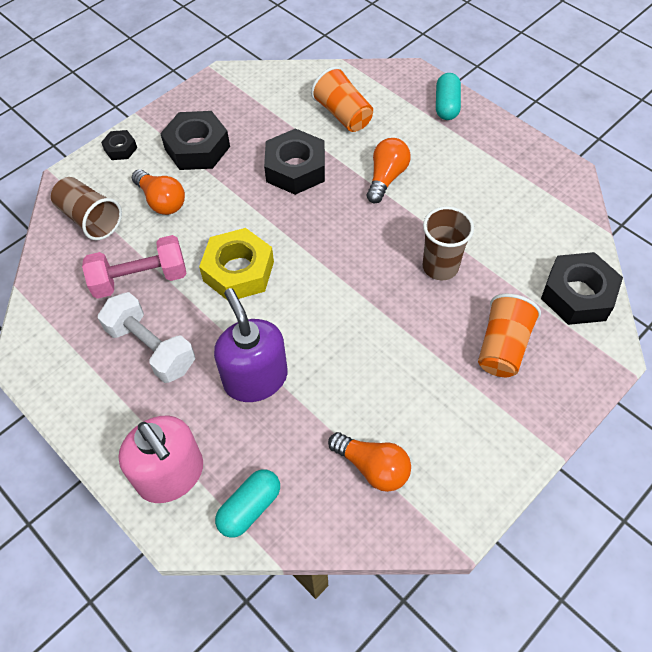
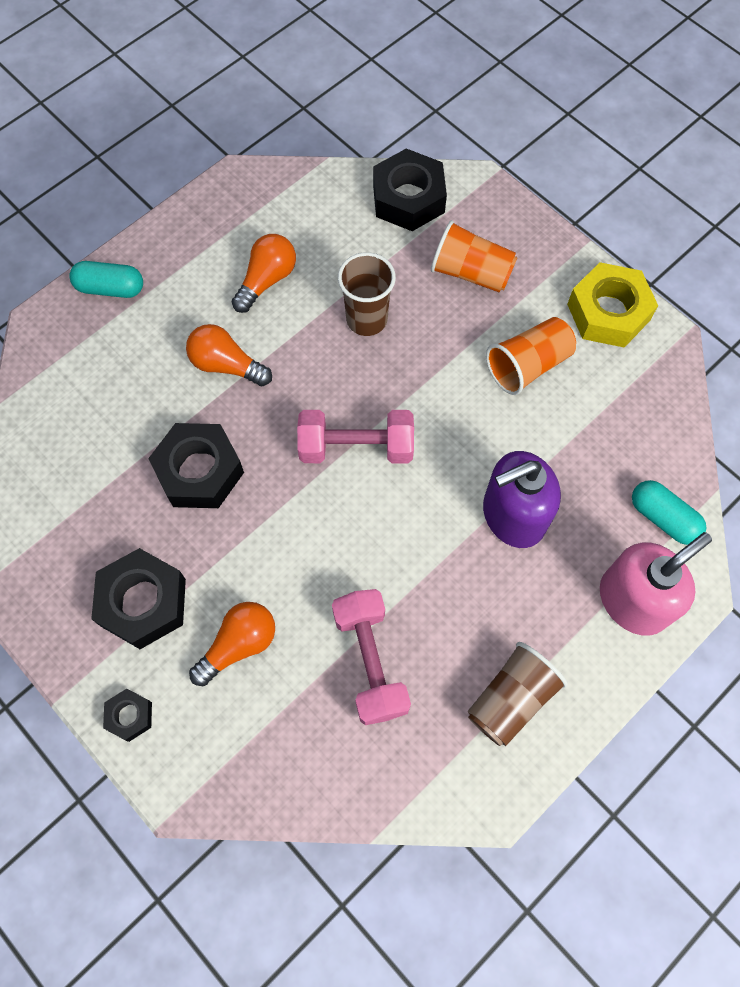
camera: 90 degrees left, 10 degrees up
brown cup [51,177,122,240] -> brown cup moved to [467,642,568,746]
white dumbbell [98,292,195,383] -> none
yellow nut [199,228,274,300] -> yellow nut moved to [567,262,658,347]
orange cup [311,66,373,132] -> orange cup moved to [486,317,576,395]
orange light bulb [328,432,411,492] -> orange light bulb moved to [232,234,296,313]
none -> pink dumbbell [297,410,414,464]

